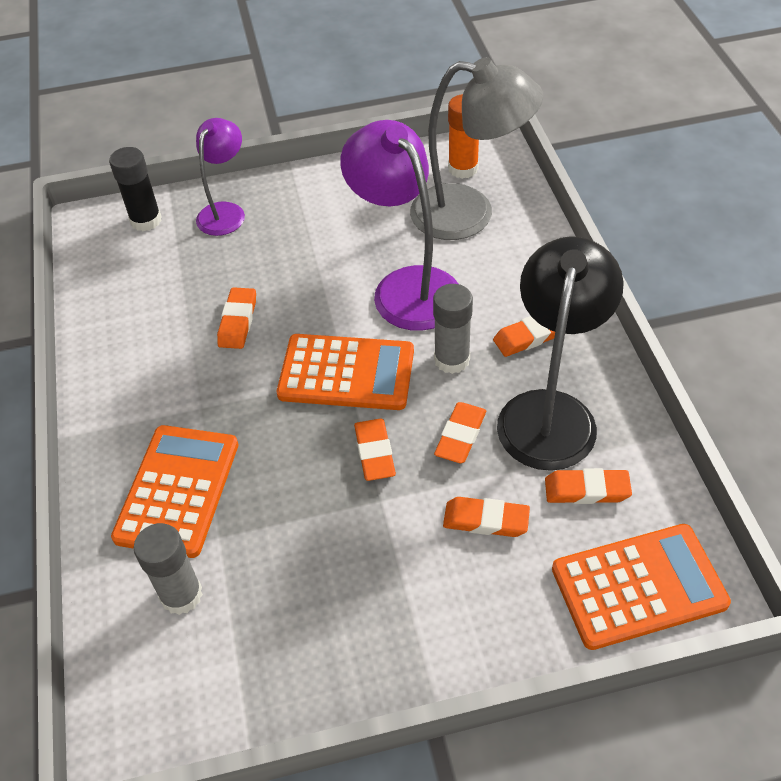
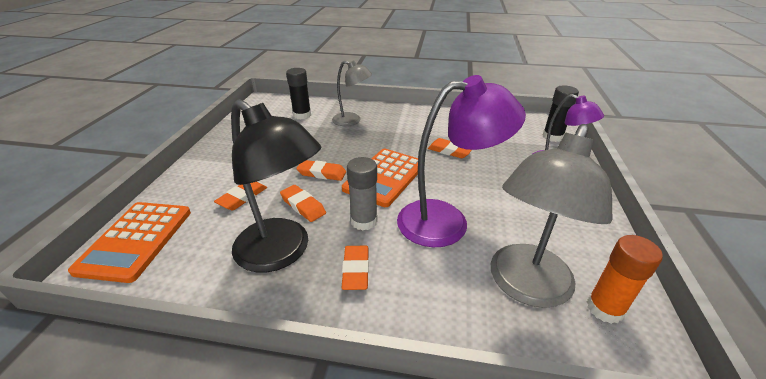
camera: 110 degrees right, 15 degrees down
orange calculator [111,425,238,558] -> grey lamp [332,60,372,126]
grey glue stick [134,523,203,615] -> black glue stick [286,68,311,120]
orange eraser [545,468,632,504] -> none

